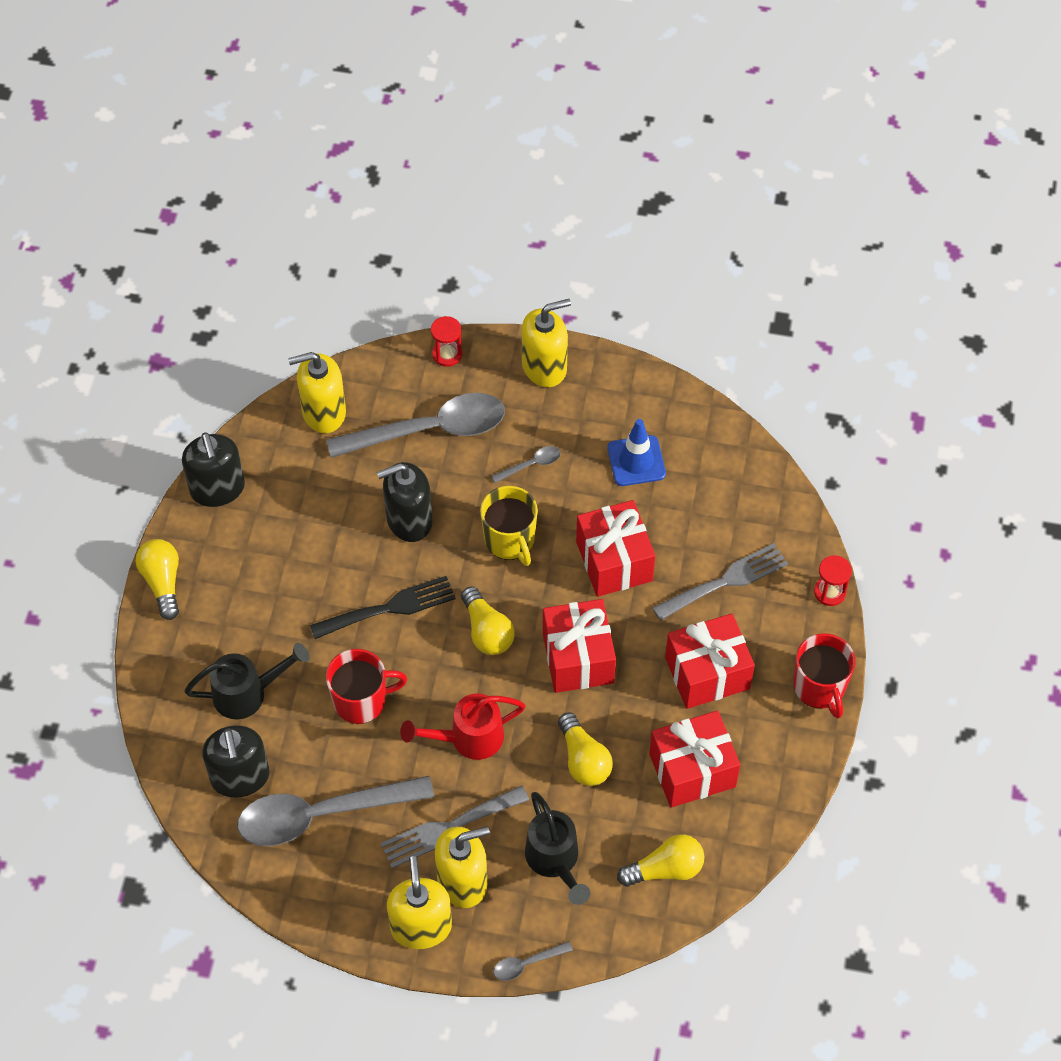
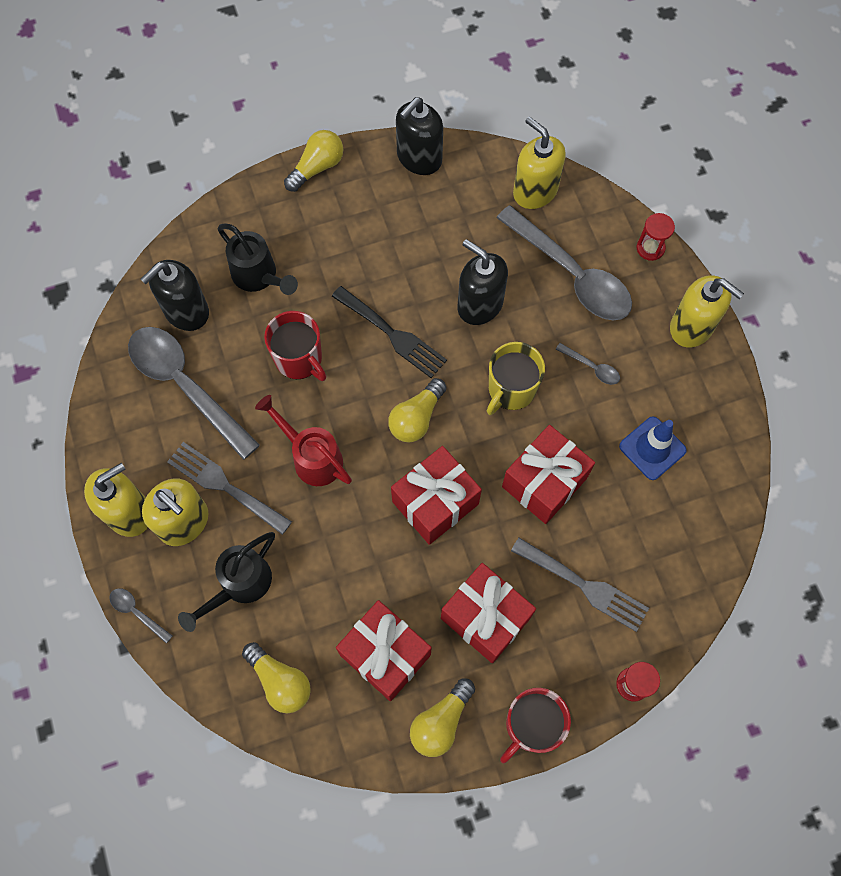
camera: 60 degrees right, 10 degrees up
yellow light bulb [558,713,613,786] -> yellow light bulb moved to [410,678,475,757]

